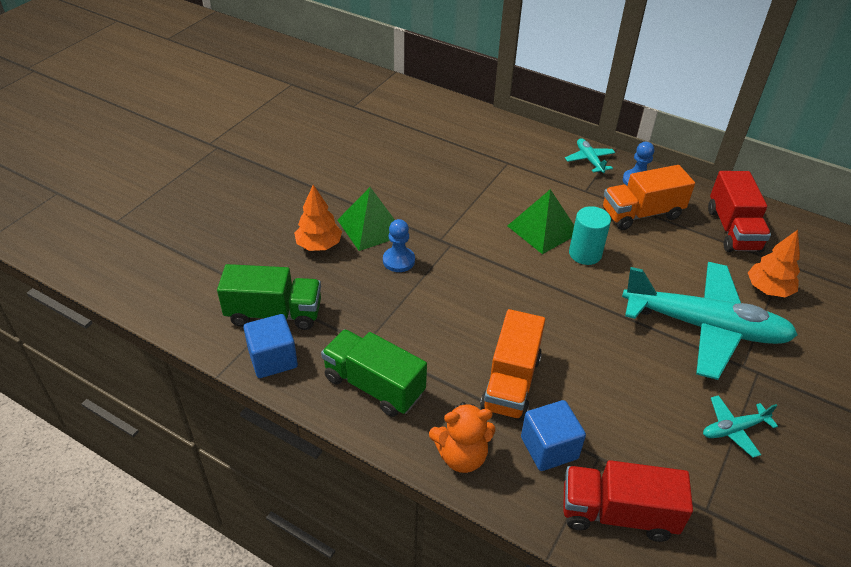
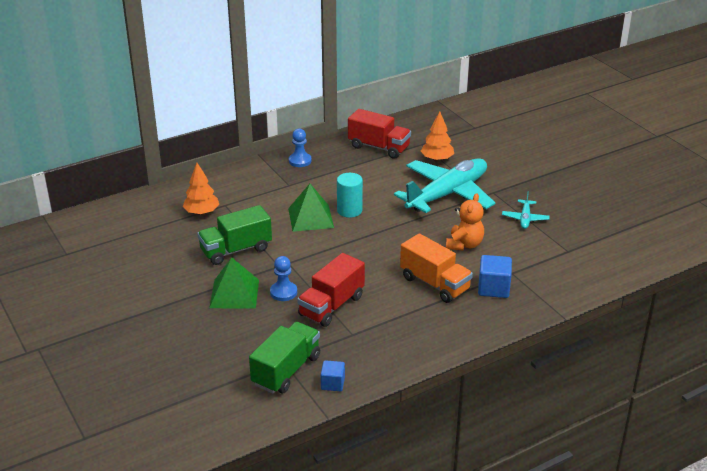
camera: 60 degrees left, 10 degrees down
blue cube [243,314,298,378] -> blue cube [321,360,345,391], size x0.64
orange tree [294,185,342,251] -> orange tree moved to [182,163,219,215]
green truck [321,329,427,417] -> green truck moved to [197,205,272,265]
orange teddy bear [429,402,495,473] -> orange teddy bear moved to [446,193,484,251]
red truck [563,460,693,542] -> red truck moved to [297,253,365,327]
turquoise plane [565,138,615,173] -> none
orange truck [603,165,695,230] -> none

